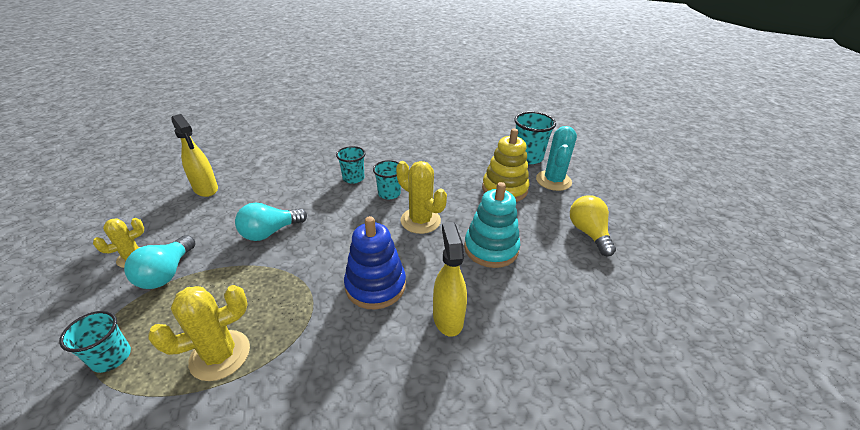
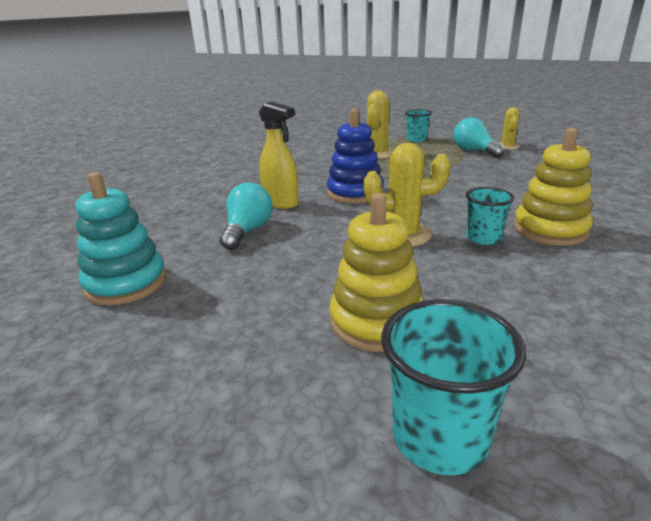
camera: 140 degrees right, 10 degrees down
yellow spray bottle [171,114,218,197] -> none
turquoise light bulb [235,203,307,241] -> turquoise light bulb moved to [220,183,273,250]
turquoise cup [336,146,366,184] -> yellow stacking toy [514,128,593,246]
turquoise stacking toy [464,182,520,268] -> turquoise stacking toy moved to [75,172,167,306]
turquoise cactus [536,126,577,191] -> none
yellow light bulb [570,195,616,256] -> none

